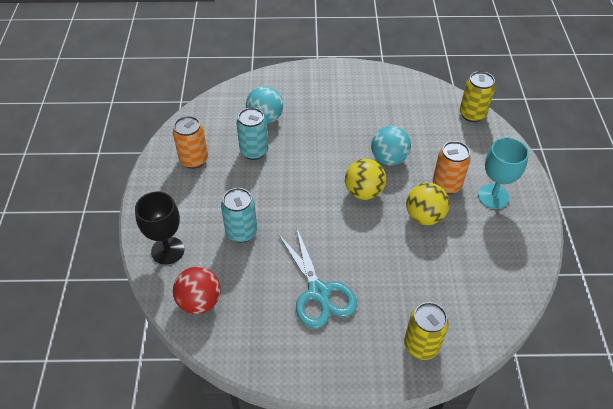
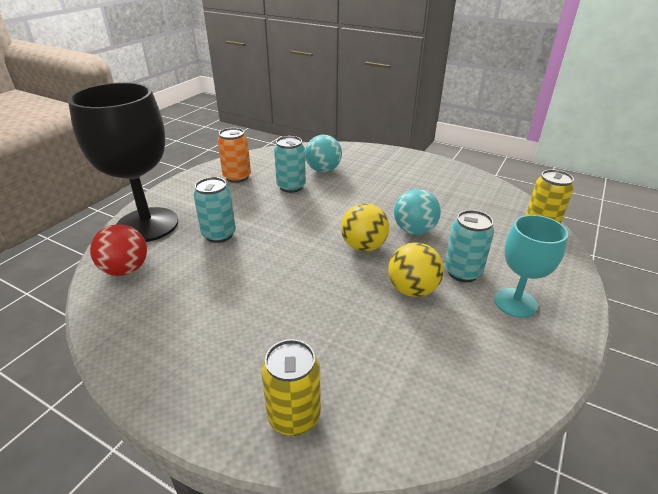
camera: 30 degrees right, 15 degrees down
black goblet [135,191,184,265] -> black goblet [68,82,178,242], size x1.79
turquoise scissors [278,227,357,328] -> none
orange can [433,141,471,195] -> turquoise can [445,210,494,282]

